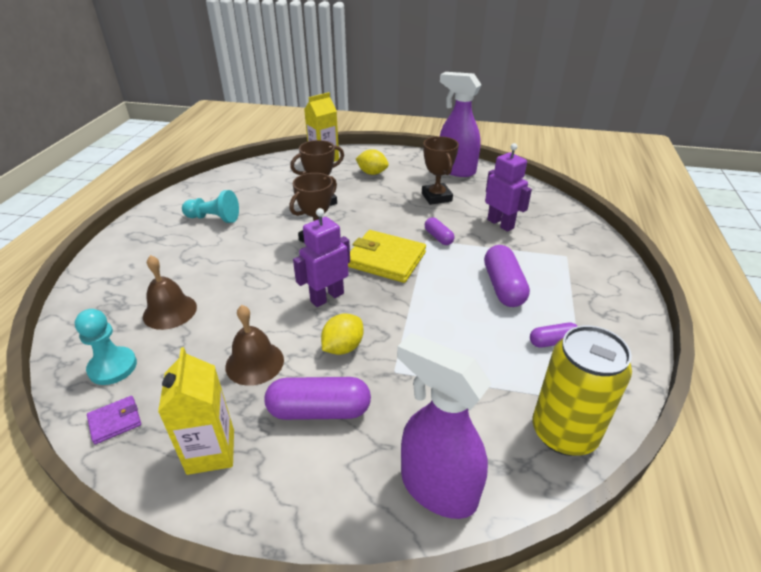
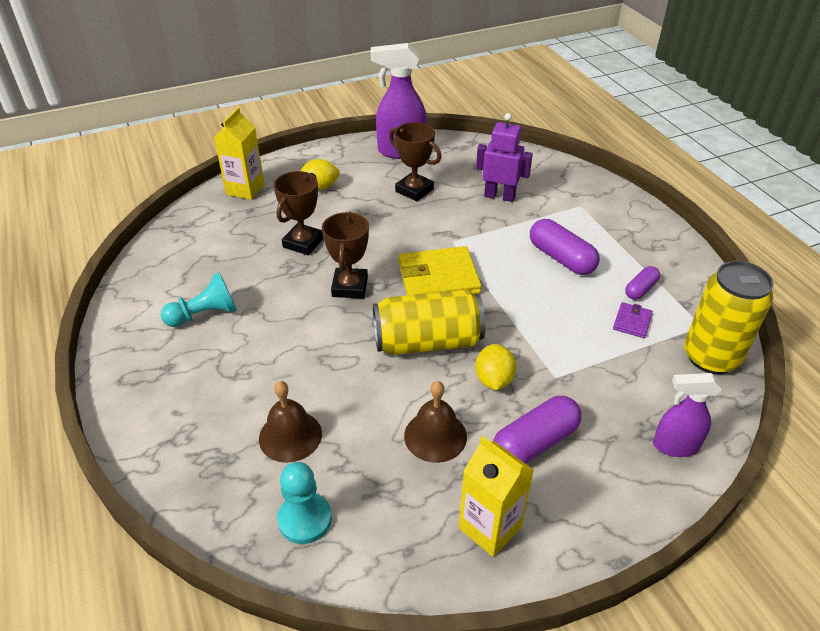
camera: 35 degrees left, 5 degrees up
purple wallet [87,396,141,445] -> purple wallet moved to [613,302,653,338]
purple robot [293,208,350,307] -> yellow can [373,290,486,355]
purple spray bottle [397,333,491,519] -> purple spray bottle [653,373,722,457], size x0.63
purple capsule [425,217,454,245] -> none

